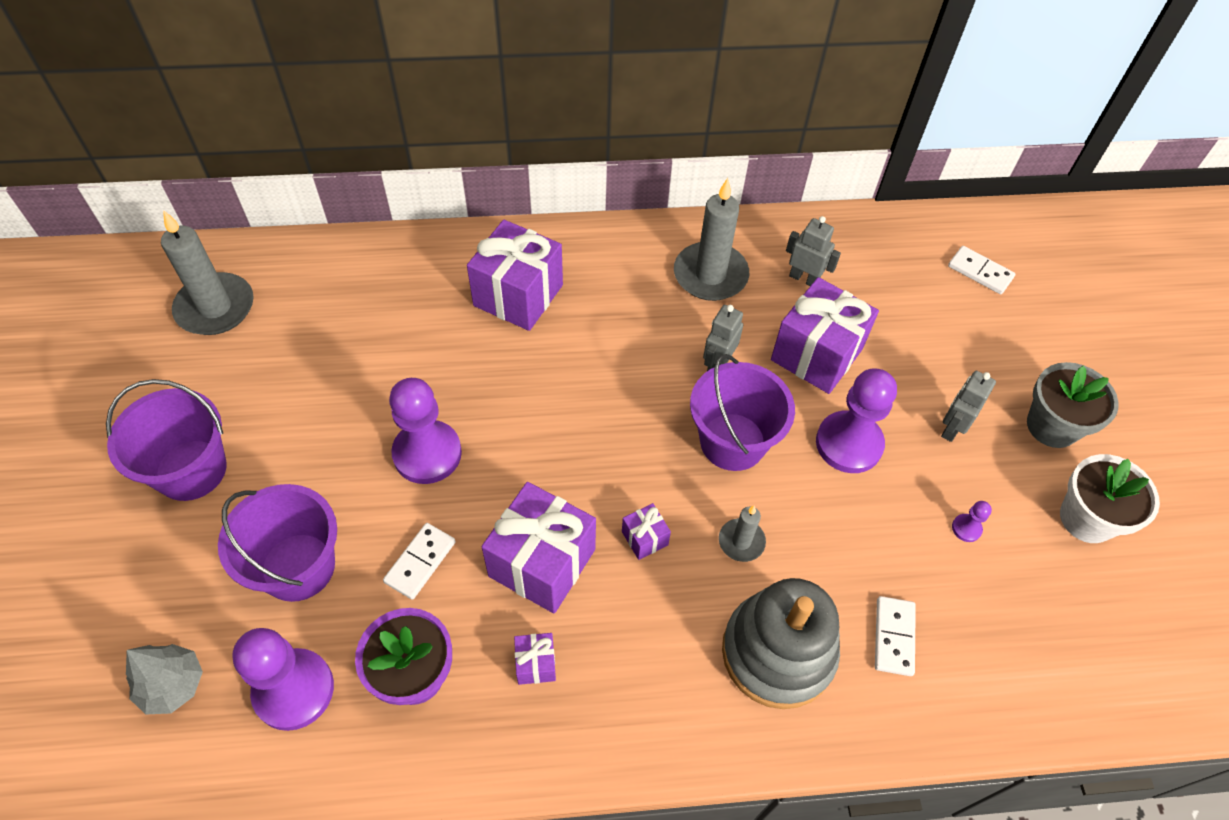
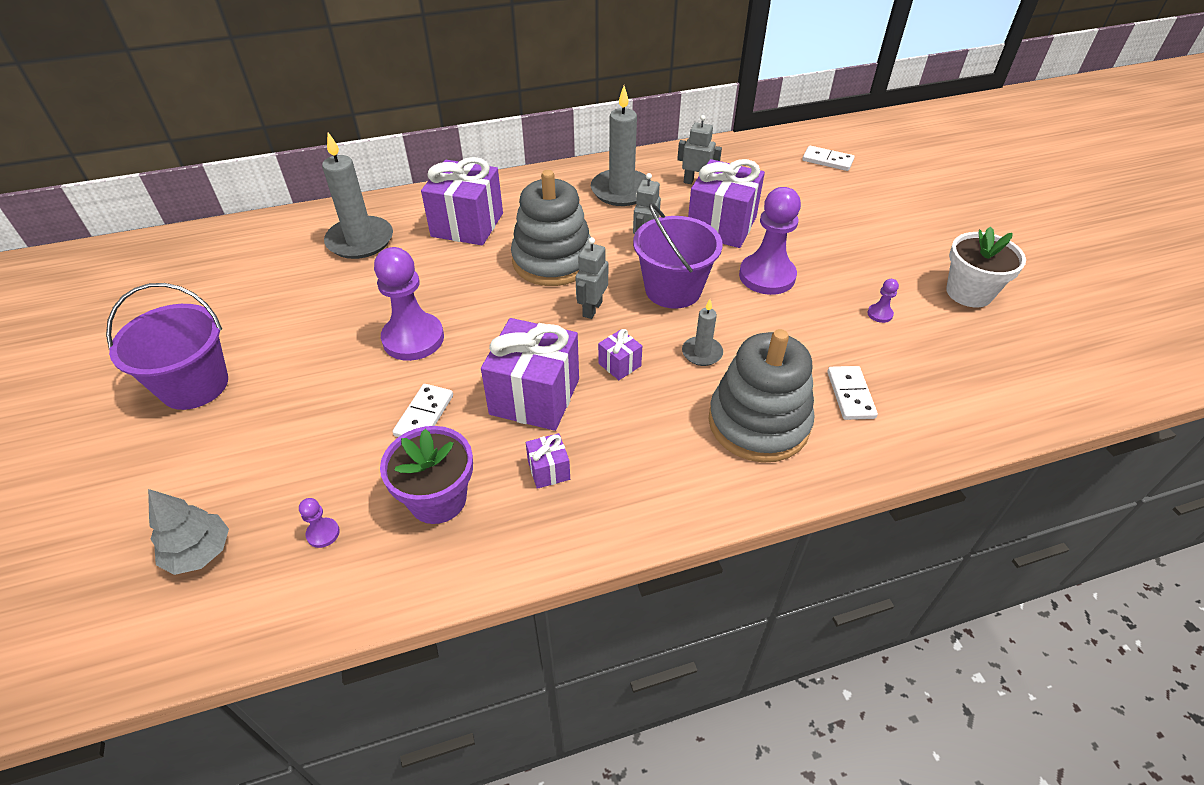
camera: 10 degrees left, 10 degrees down
grey candle [161,211,254,335] -> grey candle moved to [322,132,393,259]
purple bucket [218,484,337,602] -> none
purple pawn [232,628,334,731] -> purple pawn [299,498,340,548], size x0.42
grey robot [941,371,996,442] -> grey robot moved to [576,237,608,319]
grey flower pot [1027,362,1119,448] -> none
none -> grey stacking toy [511,170,591,286]

